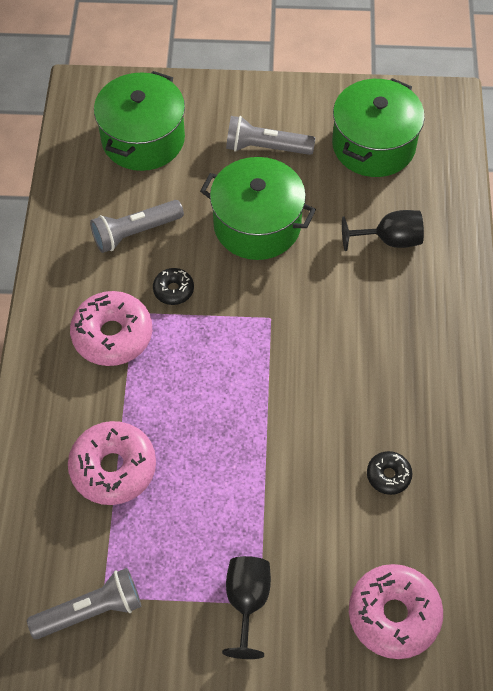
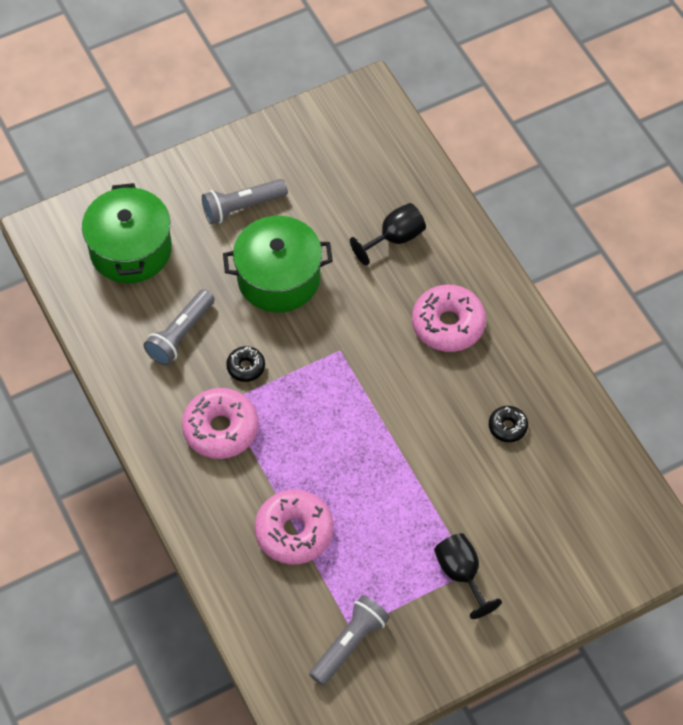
camera: 30 degrees left, 0 degrees up
green pot [332,78,425,177] -> none
pink donut [349,564,443,659] -> pink donut moved to [412,285,486,352]

